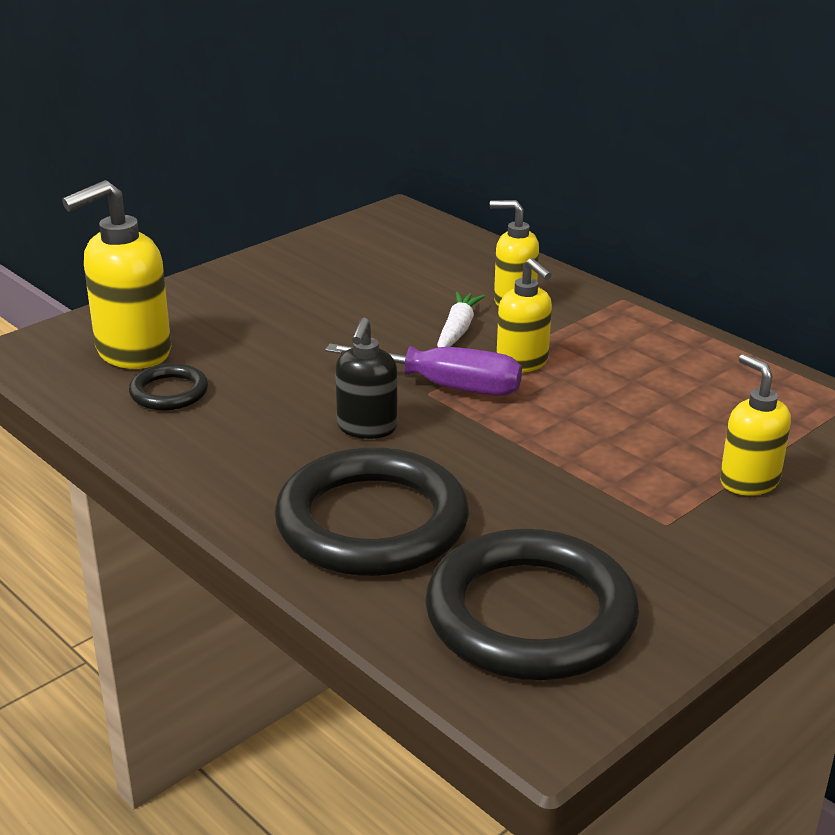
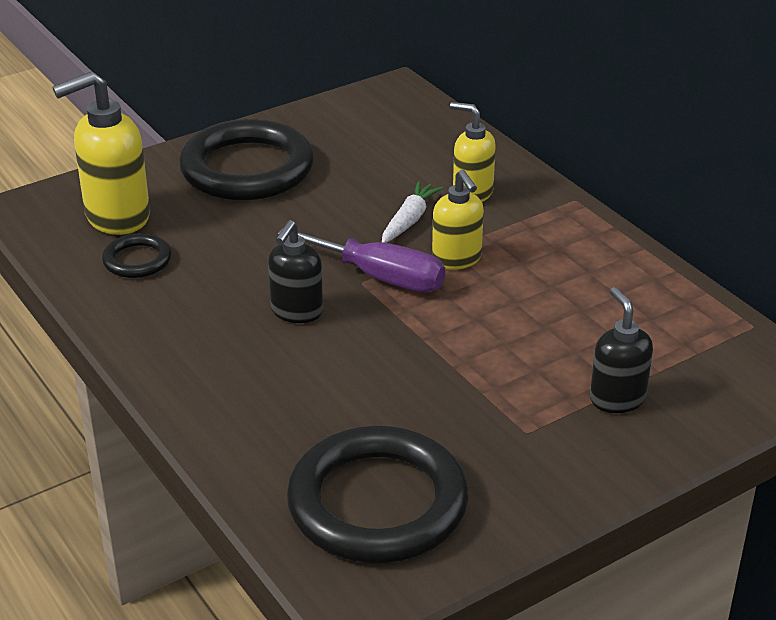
camera: 10 degrees right, 5 degrees up
black ring [275,447,469,576] -> black ring moved to [179,119,314,201]
yellow soap dispenser [720,354,791,496] -> black soap dispenser [590,287,653,413]

